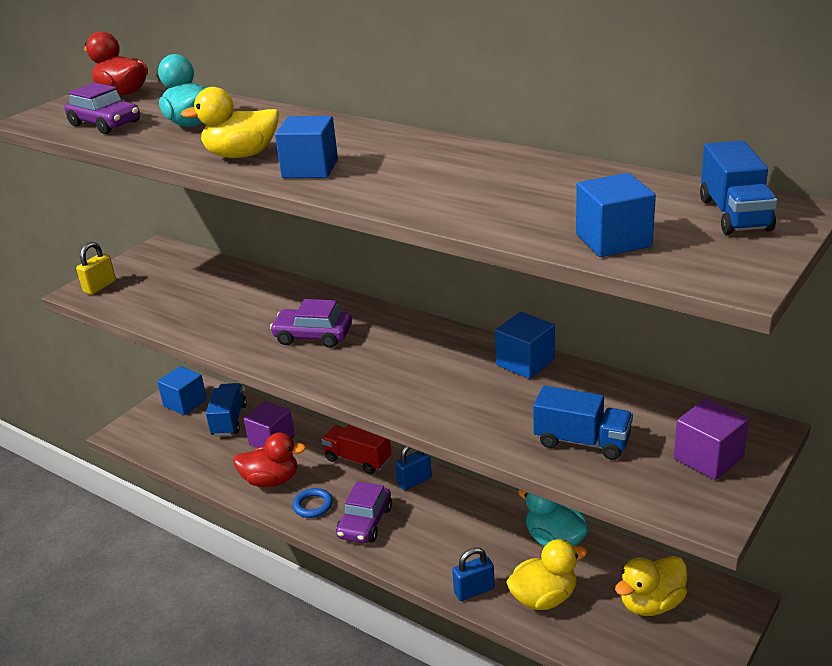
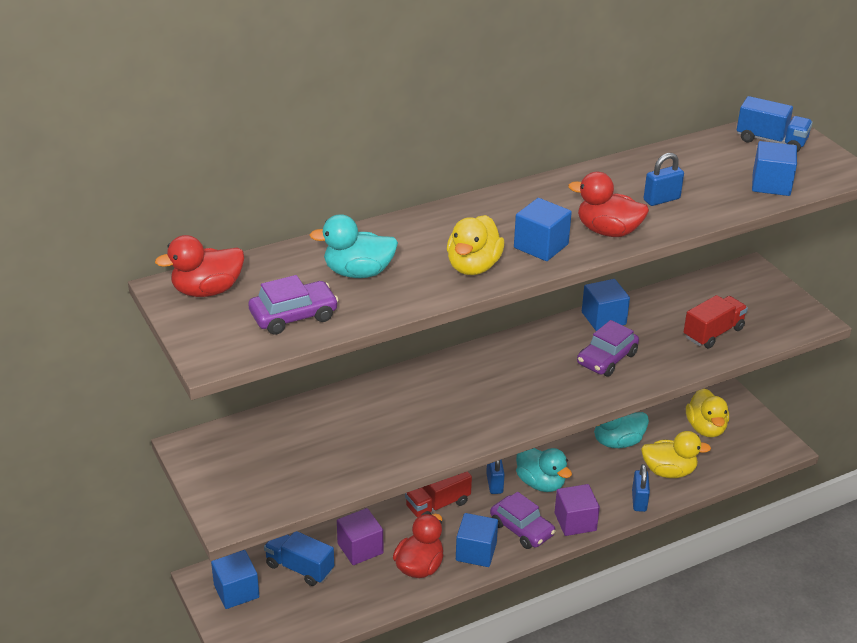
camera: 65 degrees left, 5 degrees up
yellow padlock [76,242,116,295] -> none
purple car [270,299,352,348] -> purple car moved to [577,320,639,377]
blue ring [293,488,333,518] -> blue cube [456,513,498,567]
yellow duck [506,539,587,610] -> yellow duck turned 90 degrees clockwise [641,431,711,478]
blue truck [533,385,633,460] -> red truck [684,295,748,349]
purple cube [674,398,749,480] -> purple cube moved to [555,484,600,536]
none -> turquoise duck [516,448,572,492]
none -> red duck [568,172,649,237]
none -> blue padlock [644,153,684,206]

